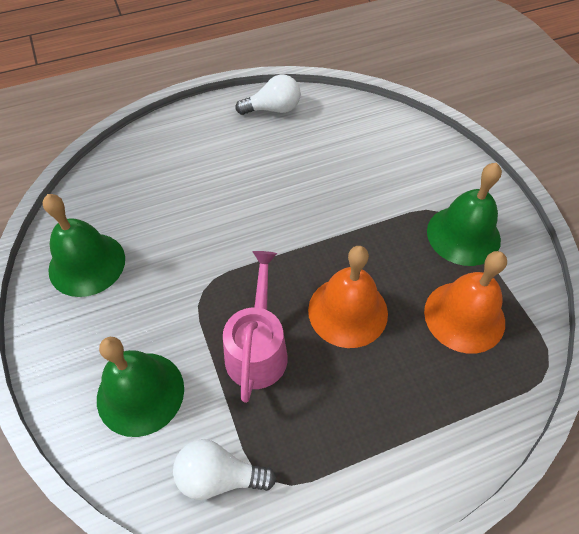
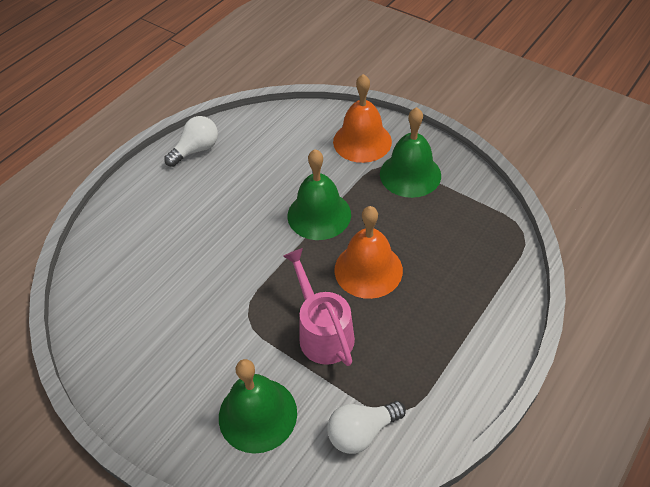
camera: 30 degrees left, 5 degrees down
green bell [43,194,125,297] -> green bell moved to [287,149,351,240]
orange bell [424,251,507,354] -> orange bell moved to [333,74,392,163]

